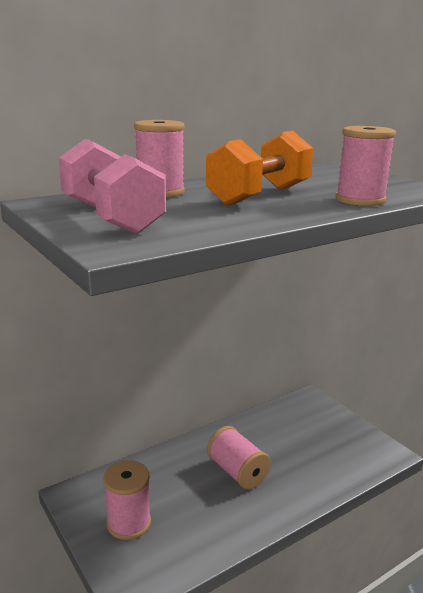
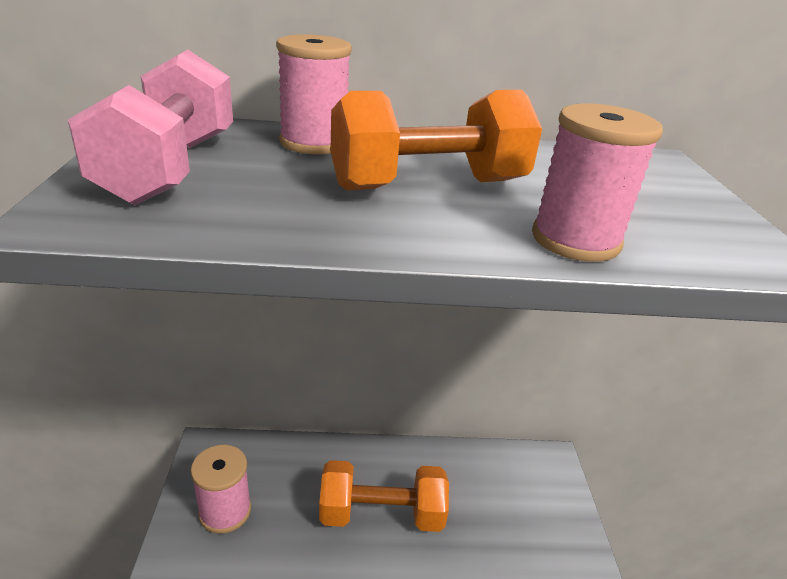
camera: 30 degrees right, 10 degrees up
pink spool [207,426,271,489] -> orange dumbbell [319,460,449,532]

